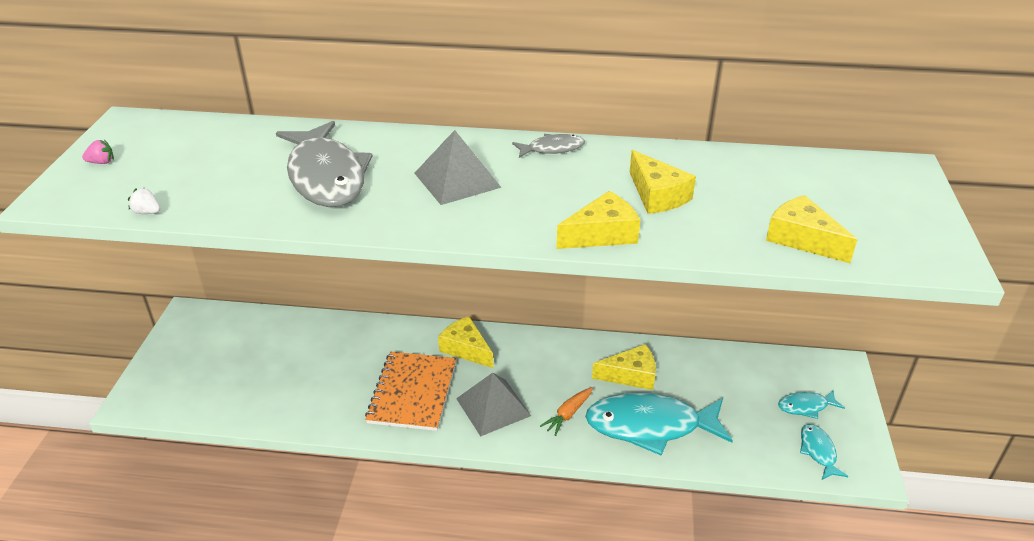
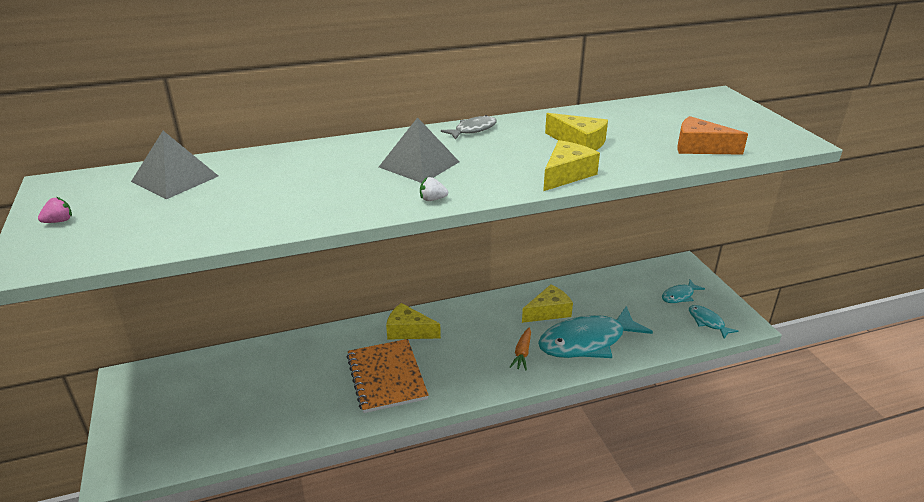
camera: 25 degrees left, 5 degrees down
white strawberry [128,188,160,214] -> white strawberry moved to [420,177,448,201]
grey fish [276,121,373,207] -> none
grey pyramid [456,373,531,436] -> grey pyramid moved to [131,131,218,199]
yellow cheese [766,195,857,263] -> orange cheese [677,116,748,155]

